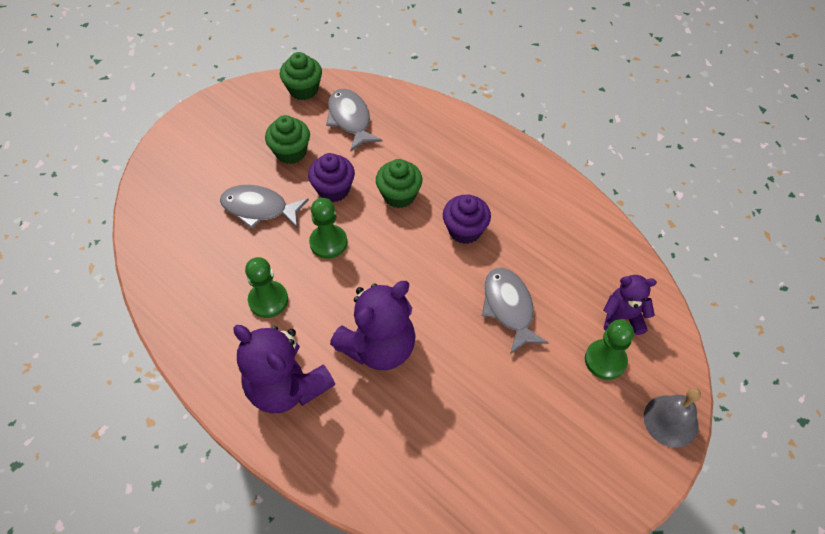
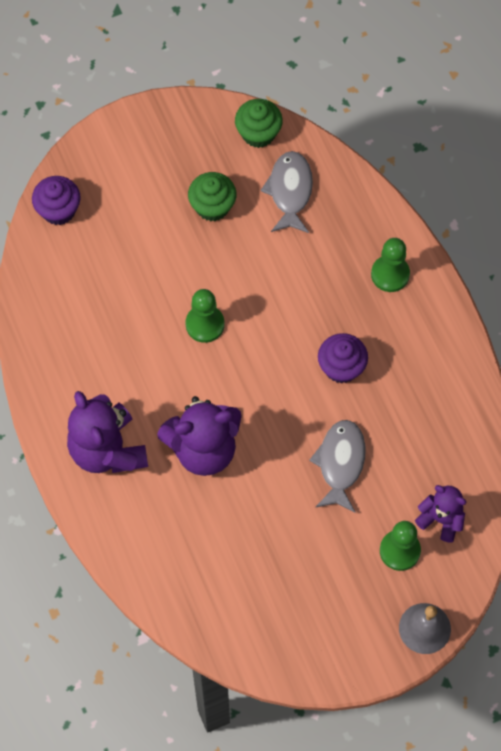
camera: 25 degrees right, 10 degrees up
grey fish [220,185,309,229] -> none
green pawn [245,257,288,318] -> green pawn moved to [371,238,410,292]
purple cupcake [308,153,355,202] -> purple cupcake moved to [32,176,81,225]
green cupcake [376,159,422,208] -> none

